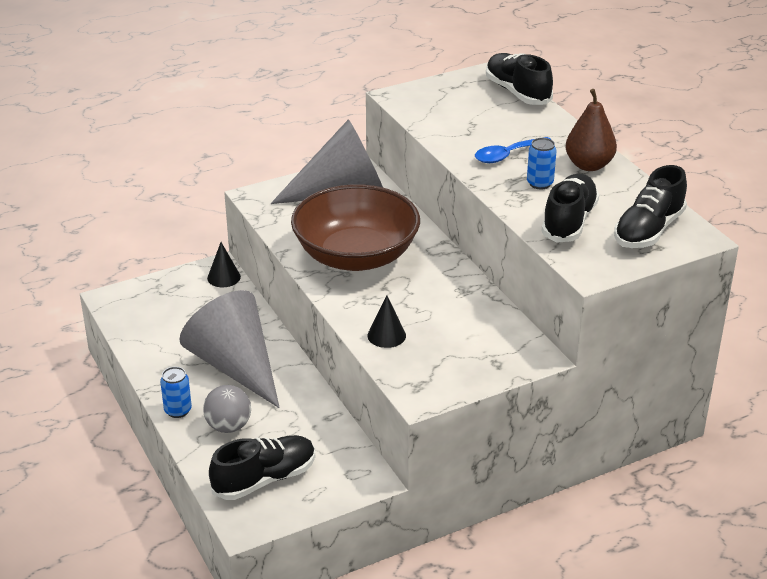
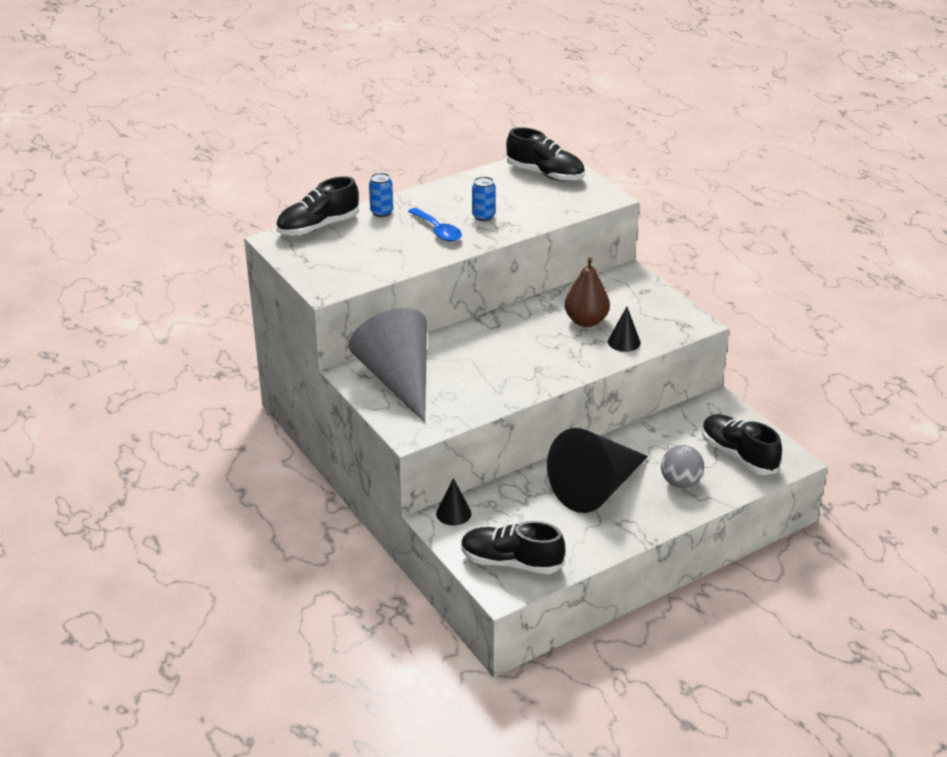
camera: 95 degrees left, 0 degrees up
blue can [160,367,192,418] -> blue can moved to [369,173,393,217]
grey cone [179,290,280,408] -> black cone [547,428,648,513]
brown bowl [291,184,420,271] -> none
black shoe [541,174,599,243] -> black shoe moved to [461,521,565,574]
brown pear [565,89,617,171] -> brown pear moved to [565,257,610,327]

